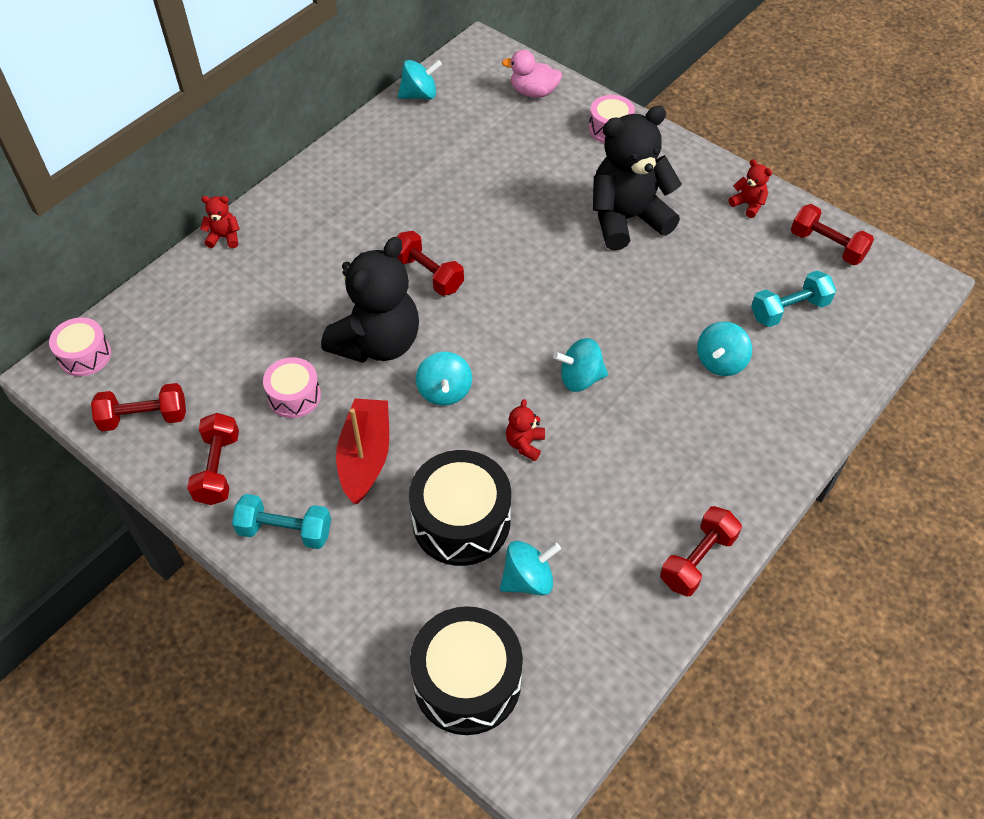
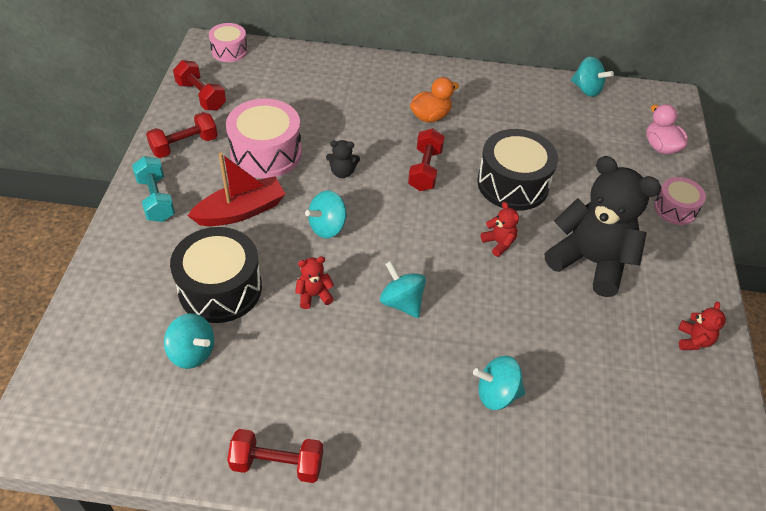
camera: 55 degrees right, 5 degrees down
red teddy bear [200,196,240,248] -> red teddy bear moved to [481,202,519,257]
pink drum [263,357,321,418] -> pink drum [226,99,302,178], size x1.73
black teddy bear [321,237,419,363] -> black teddy bear [326,140,360,178], size x0.41
black drum [410,606,523,735] -> black drum moved to [477,129,558,211]
turquoise dumbbell [751,270,836,327] -> none
red dumbbell [791,204,874,265] -> none
none -> orange duck [410,77,459,122]

